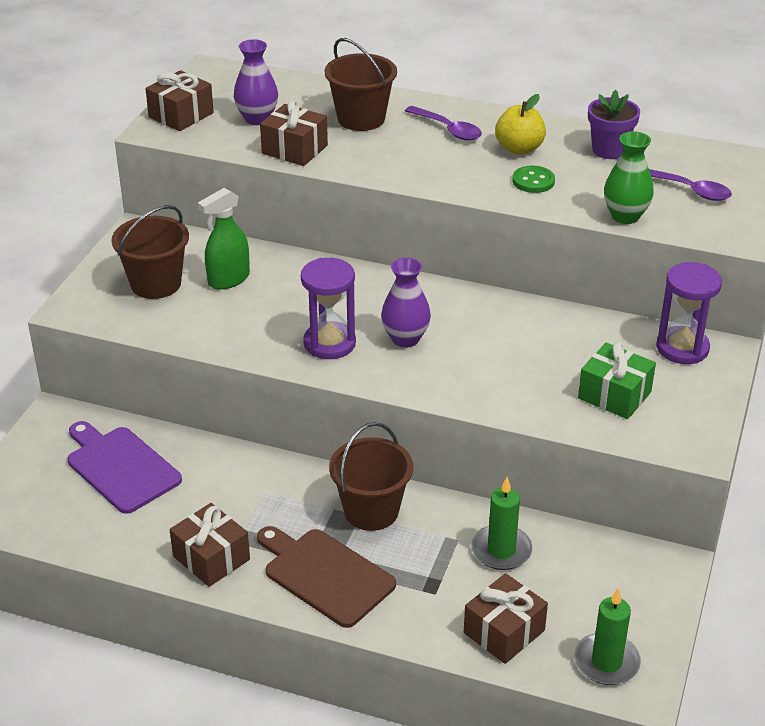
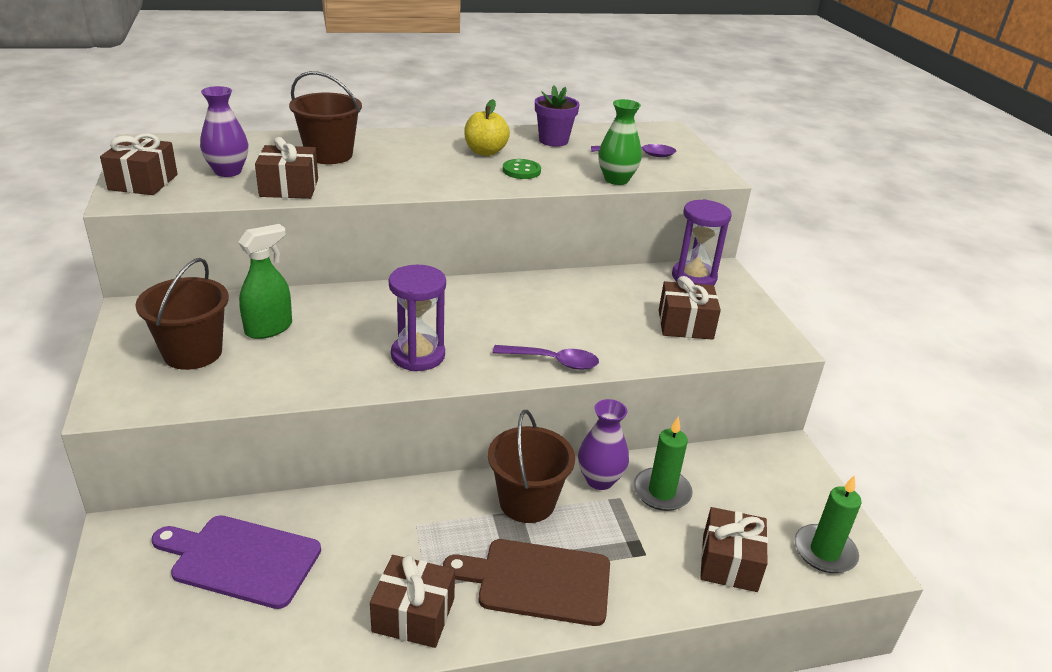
camera: 35 degrees left, 5 degrees down
green spray bottle [198,188,250,290] -> green spray bottle turned 150 degrees counterclockwise [238,224,292,339]
purple vase [381,258,431,347] -> purple vase moved to [578,399,629,490]
purple spoon [405,106,482,141] -> purple spoon moved to [492,345,599,370]
green gift [578,342,656,419] -> brown gift [659,276,721,340]

